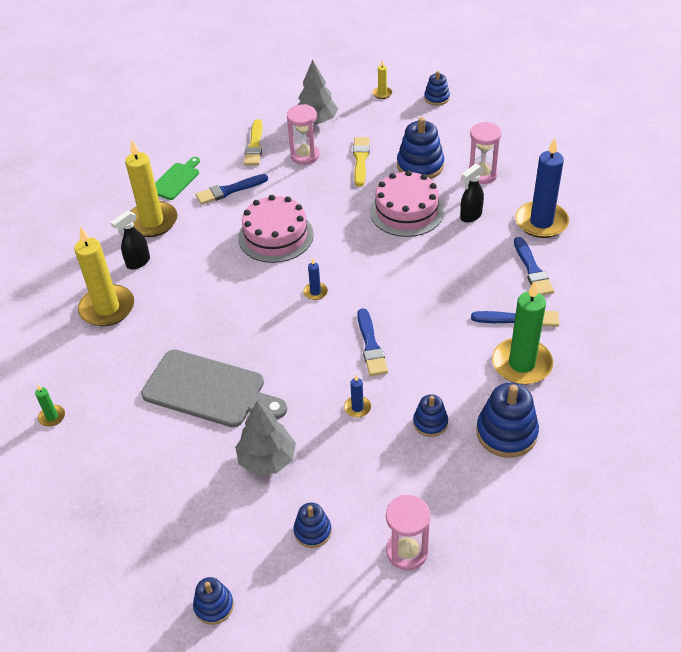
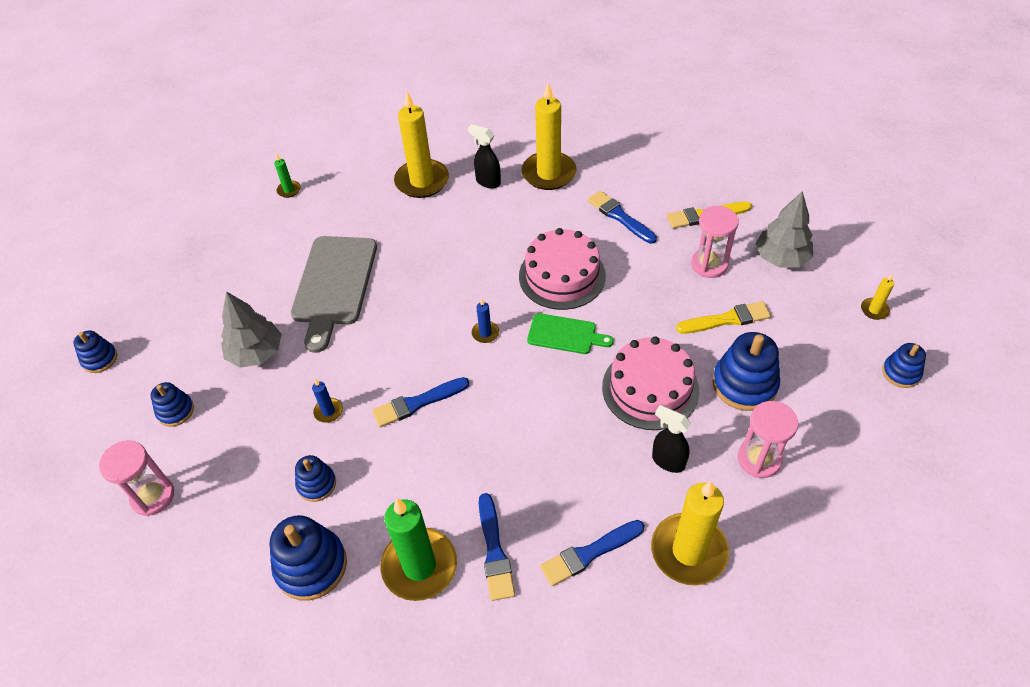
camera: 75 degrees right, 5 degrees up
green cutting board [155,157,200,200] -> green cutting board moved to [527,313,614,354]
blue candle [516,138,569,238] -> yellow candle [651,481,729,585]

